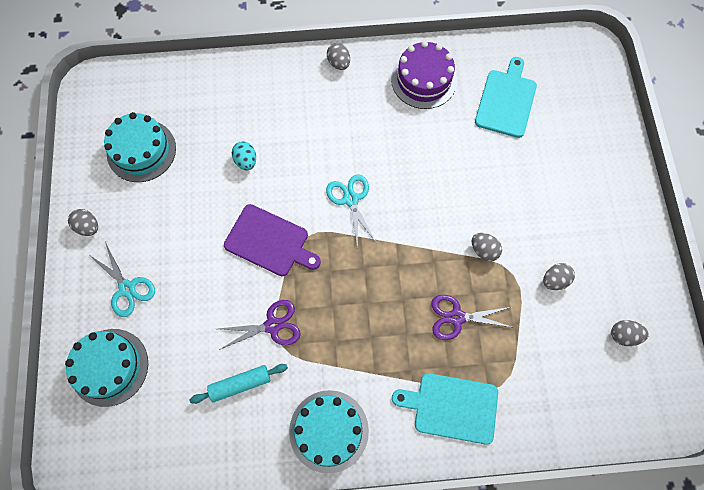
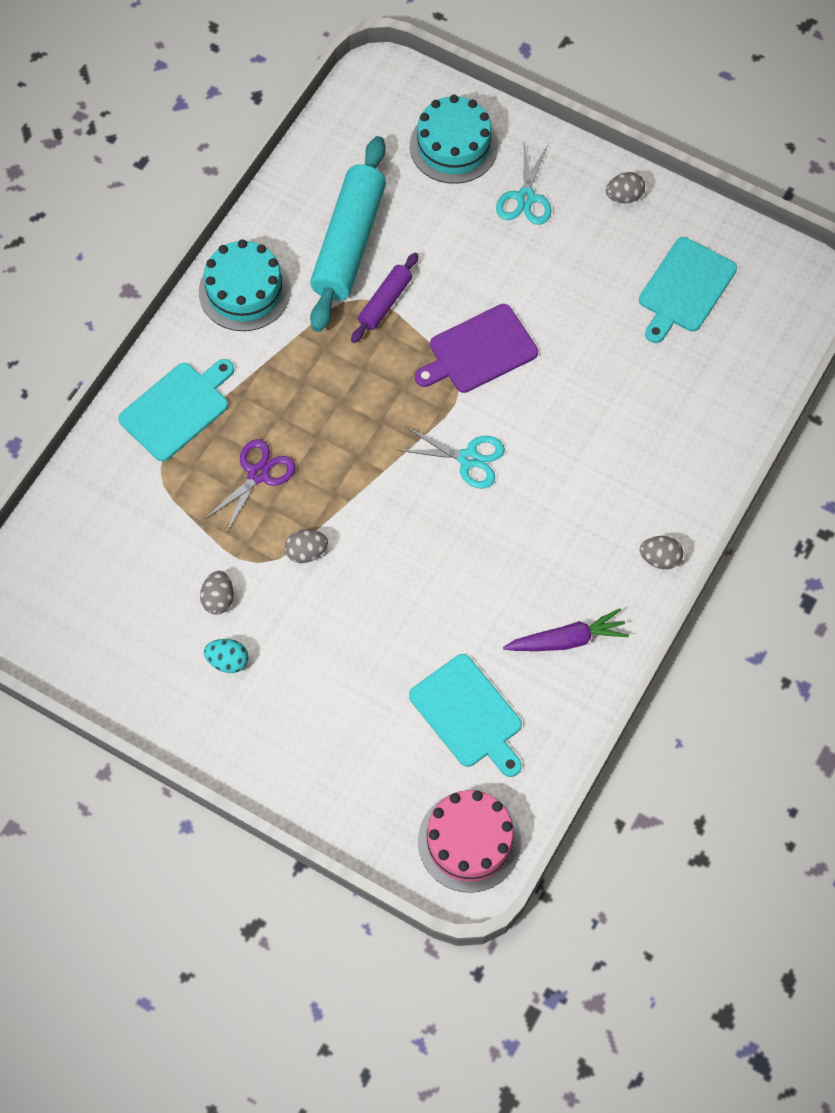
camera: 125 degrees right, 5 degrees down
turquoise scissors [88,242,155,317] -> turquoise scissors turned 75 degrees counterclockwise [496,143,552,225]
turquoise cake [104,112,176,182] -> turquoise cutting board [639,237,737,343]
turquoise rolling pin [190,364,288,404] -> turquoise rolling pin [310,136,386,332], size x1.96
purple scissors [218,300,301,350] -> purple rolling pin [351,253,419,343]
turquoise egg [232,141,256,171] -> turquoise egg moved to [204,639,249,673]
purple cake [391,41,457,109] -> purple carrot [503,608,629,651]
grey egg [611,320,649,346] -> none
none -> pink cake [418,790,521,892]

